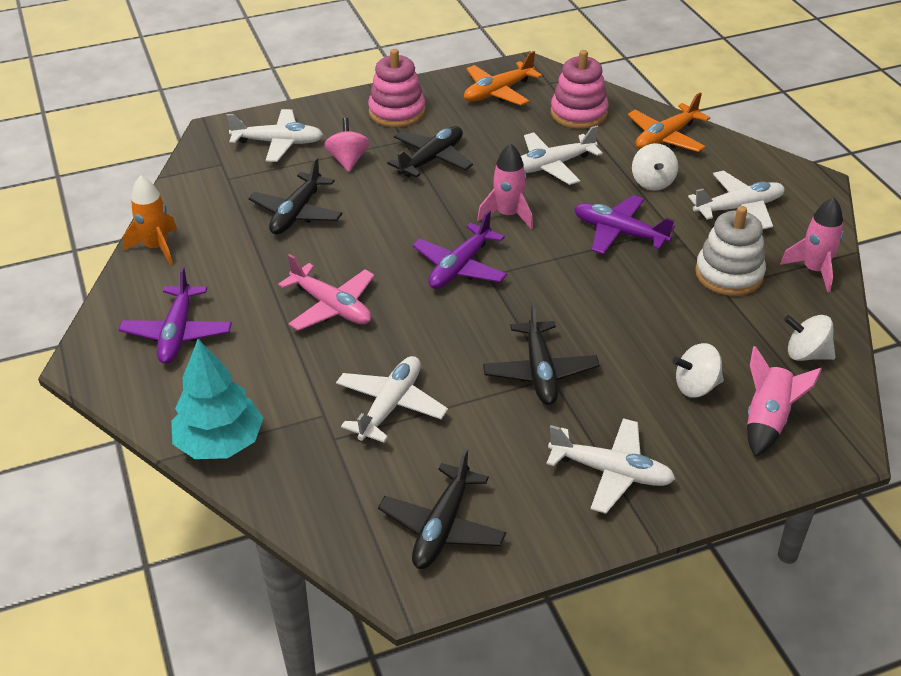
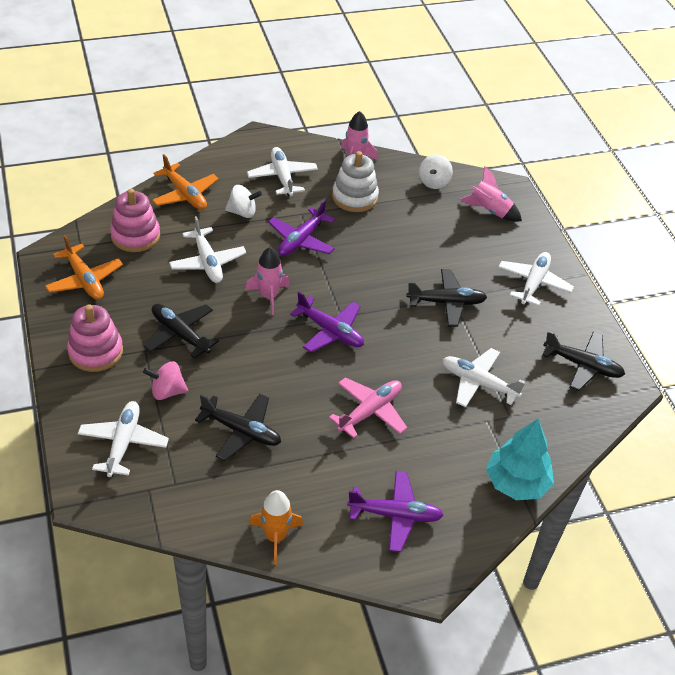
camera: 90 degrees left, 5 degrees up
white spinning top [672,343,724,398] -> none

